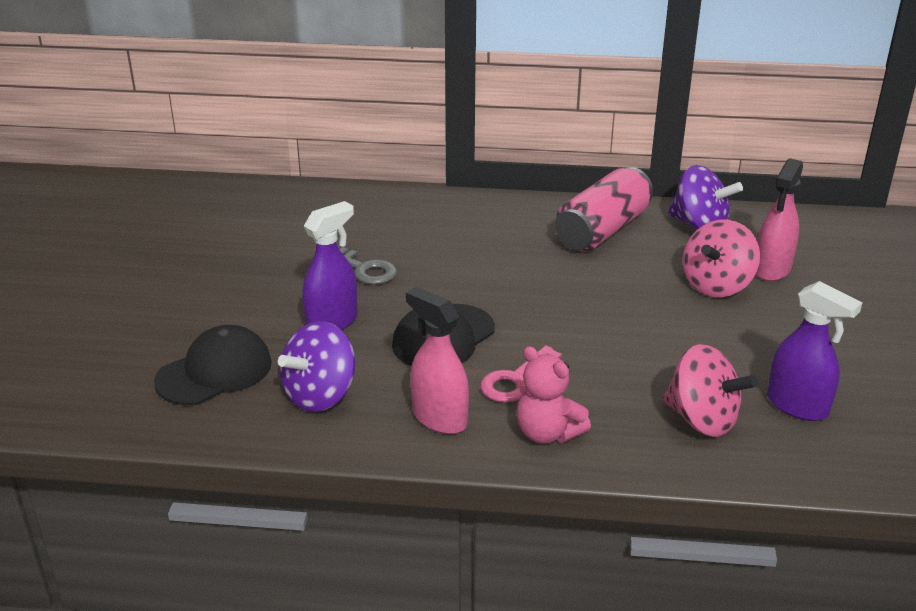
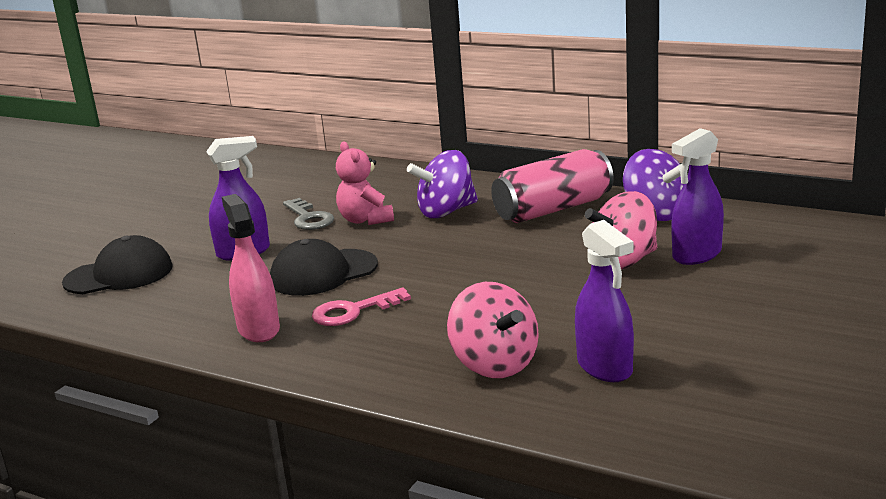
camera: 25 degrees right, 10 degrees down
purple spinning top [278,321,355,412] -> purple spinning top moved to [407,150,478,218]
pink teddy bear [516,346,591,444] -> pink teddy bear moved to [336,142,394,225]
pink spray bottle [756,158,803,281] -> purple spray bottle [671,128,724,265]

